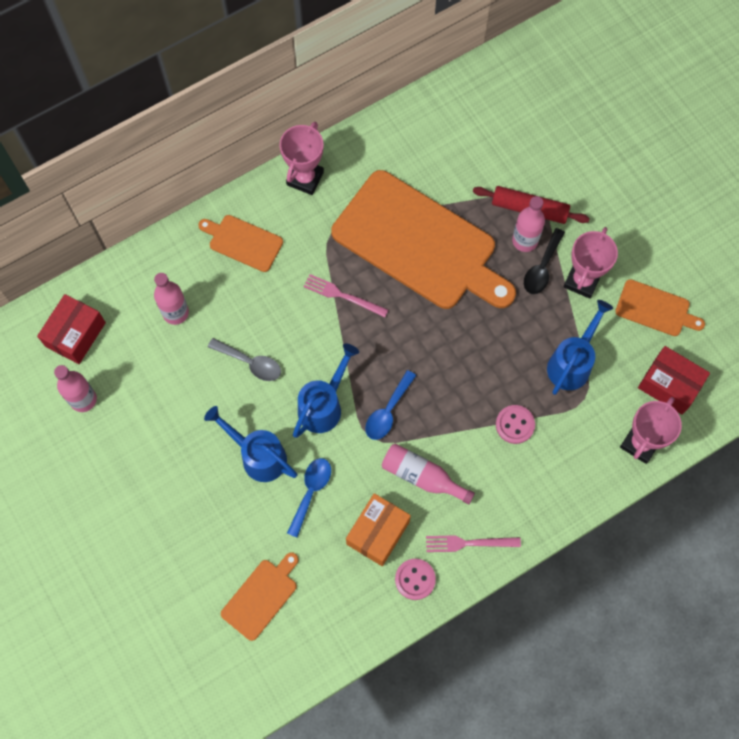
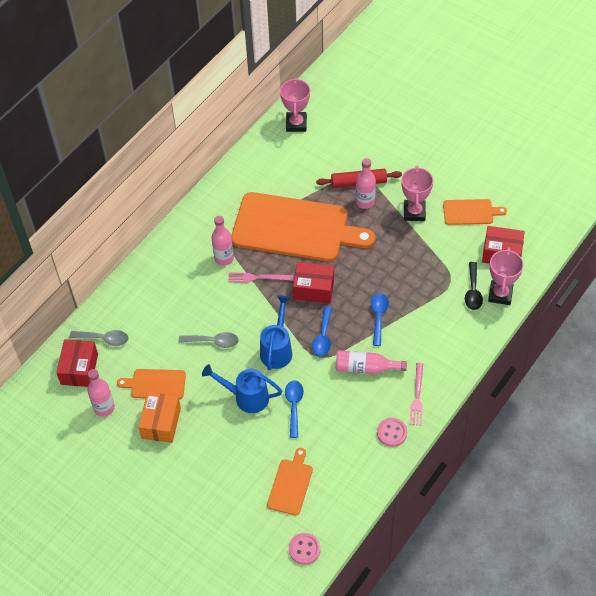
camera: 20 degrees left, 15 degrees down
pink bottle [154,273,189,325] -> pink bottle moved to [211,216,234,266]
orange cutting board [198,215,283,272] -> orange cutting board moved to [117,369,186,399]
pink trophy [280,122,324,195] -> pink trophy moved to [280,78,310,132]
orange box [346,493,411,566] -> orange box moved to [138,392,181,443]
pink fork [426,535,521,552] -> pink fork turned 60 degrees counterclockwise [409,363,423,426]
pink button [496,405,535,444] -> pink button moved to [289,533,321,565]
black spoon [524,228,565,294] -> black spoon moved to [465,262,483,310]
blue watering can [547,300,613,395] -> none
none -> grey spoon [69,330,128,346]
none -> red box [293,262,334,303]
none -> blue spoon [371,293,389,346]

